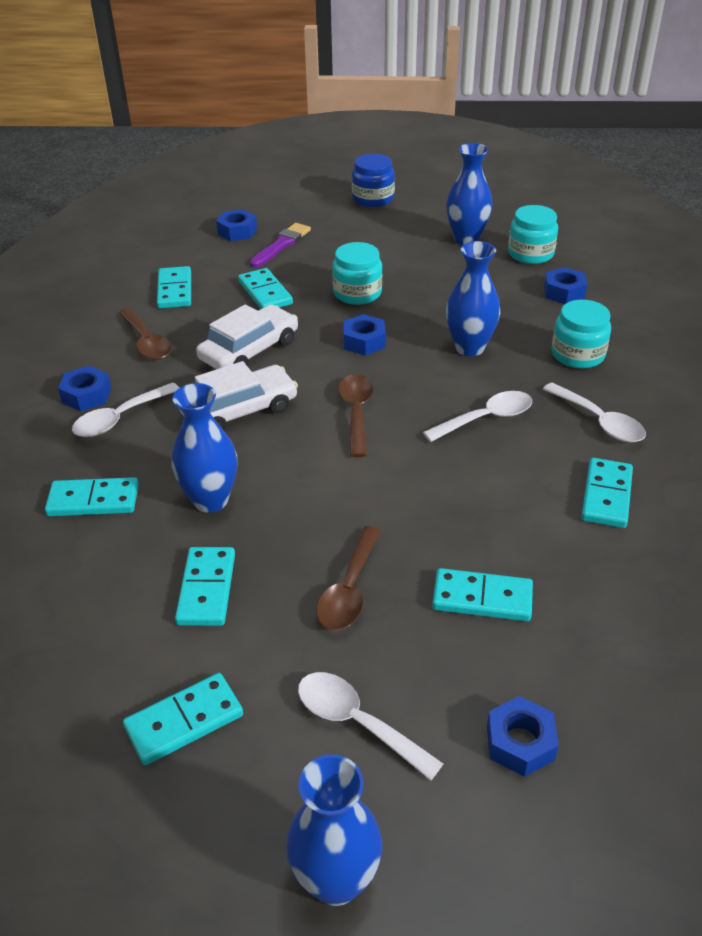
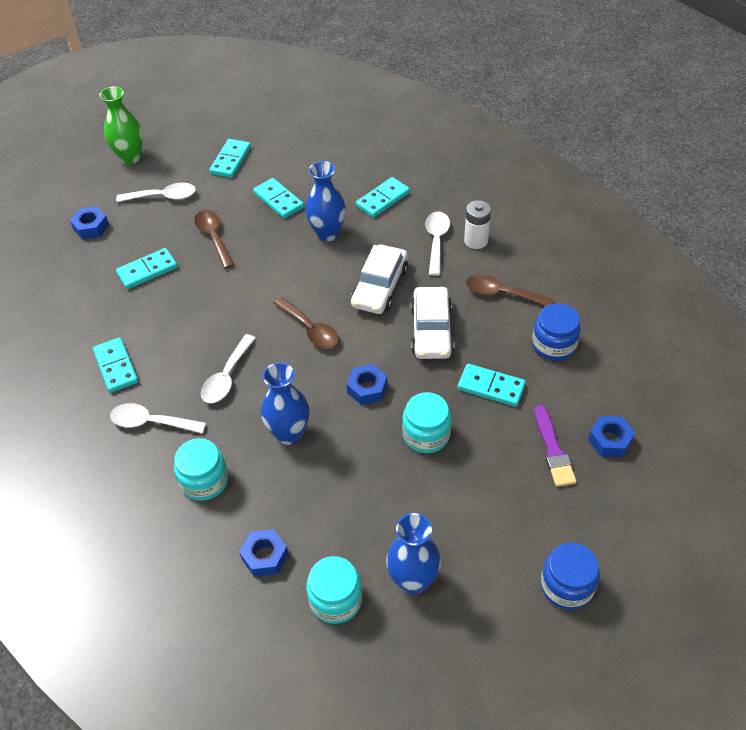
camera: 140 degrees right, 10 degrees up
blue nut [58,366,111,411] -> white battery [464,200,491,249]
turquoise domino [157,266,191,309] -> blue jar [532,303,581,361]
blue vase [286,754,382,906] -> green vase [99,86,143,164]

